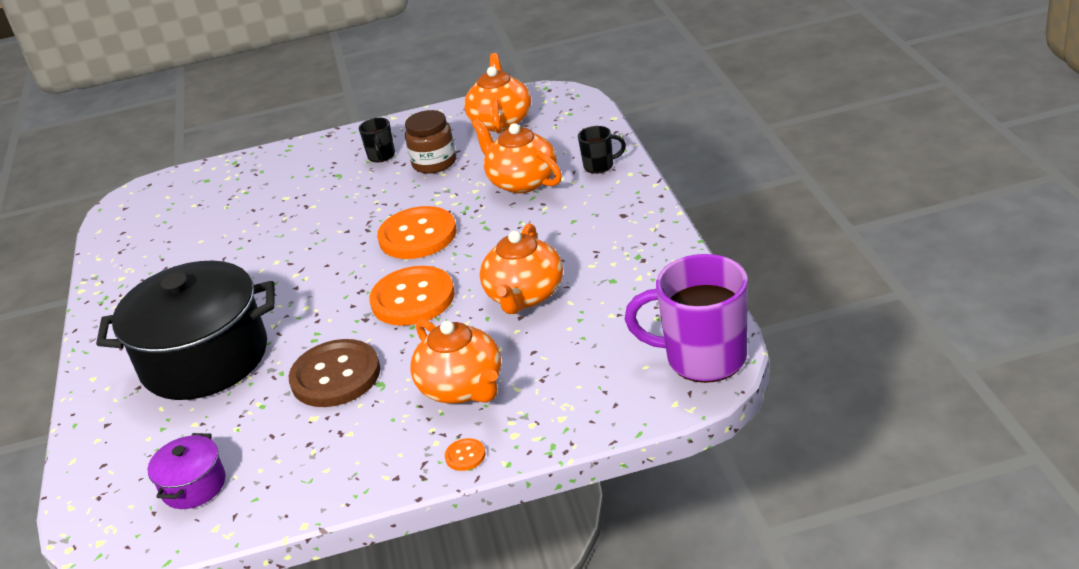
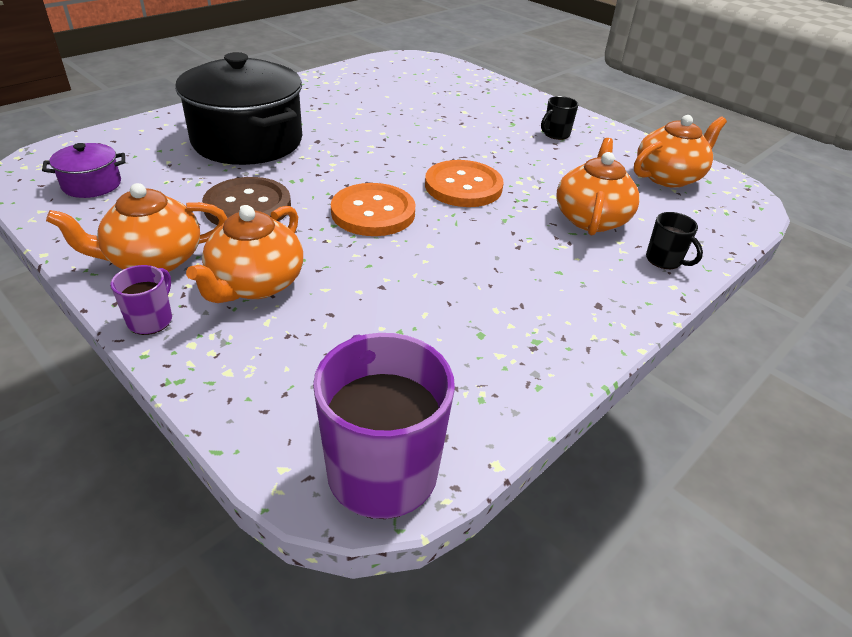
camera: 50 degrees right, 5 degrees up
brown jar [405,110,456,174] -> none
orange button [445,438,485,471] -> purple mug [110,265,172,335]
orange teapot [480,223,563,314] -> orange teapot moved to [46,183,227,272]

